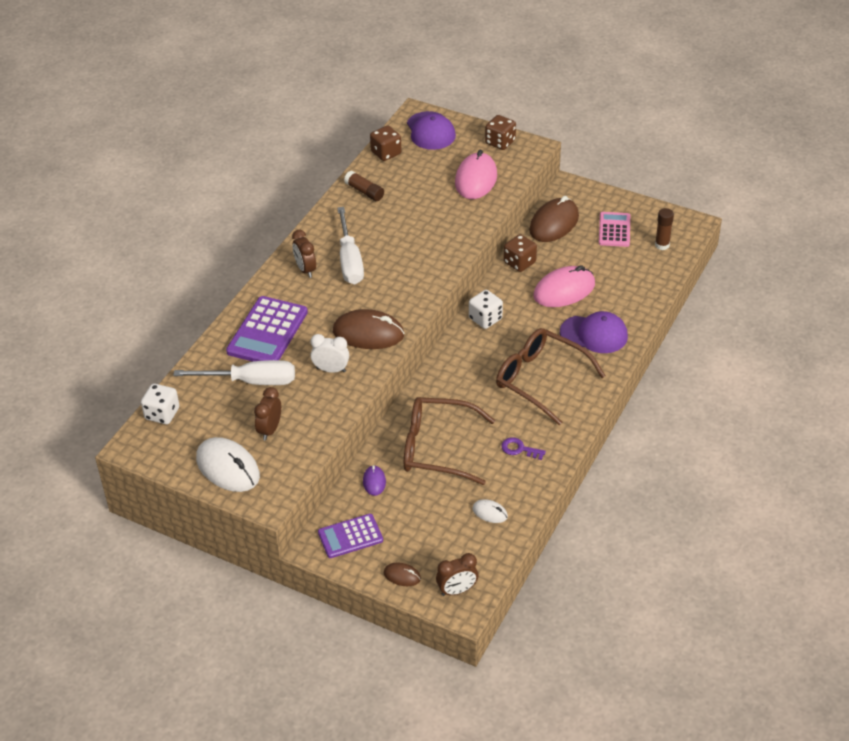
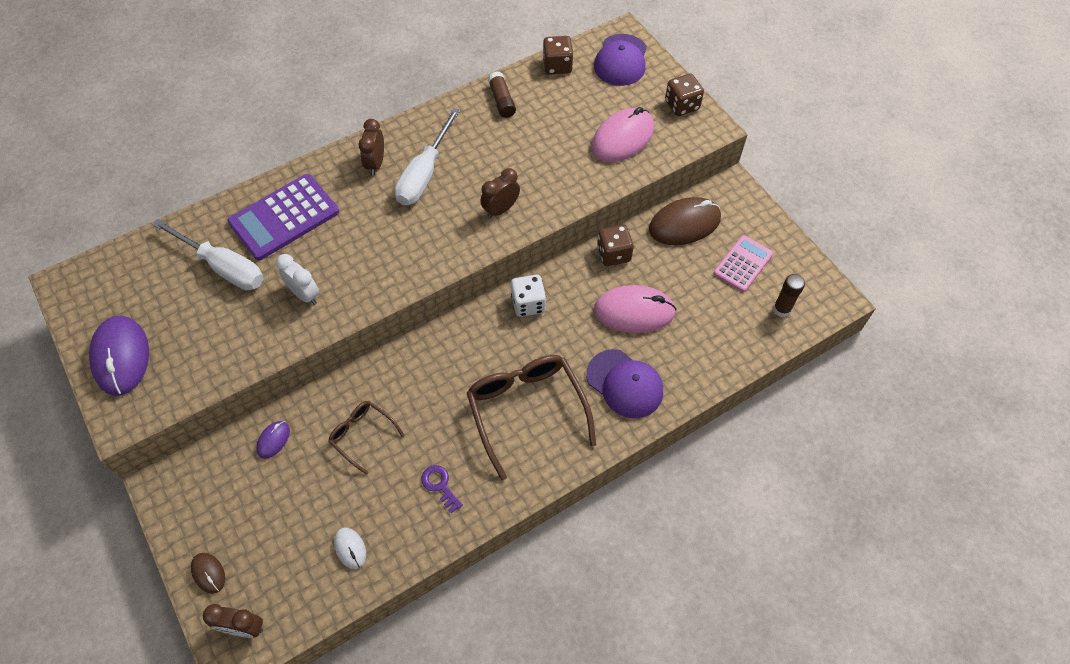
camera: 30 degrees right, 15 degrees up
white dice [141,384,179,424] -> none
white mouse [196,437,260,492] -> purple mouse [89,316,149,396]
brown clock [254,387,281,440] -> brown clock moved to [480,168,520,218]
purple calculator [318,514,383,558] -> none
brown mouse [333,309,405,349] -> none
brown glasses [404,397,495,485] -> brown glasses [328,401,405,475], size x0.54

